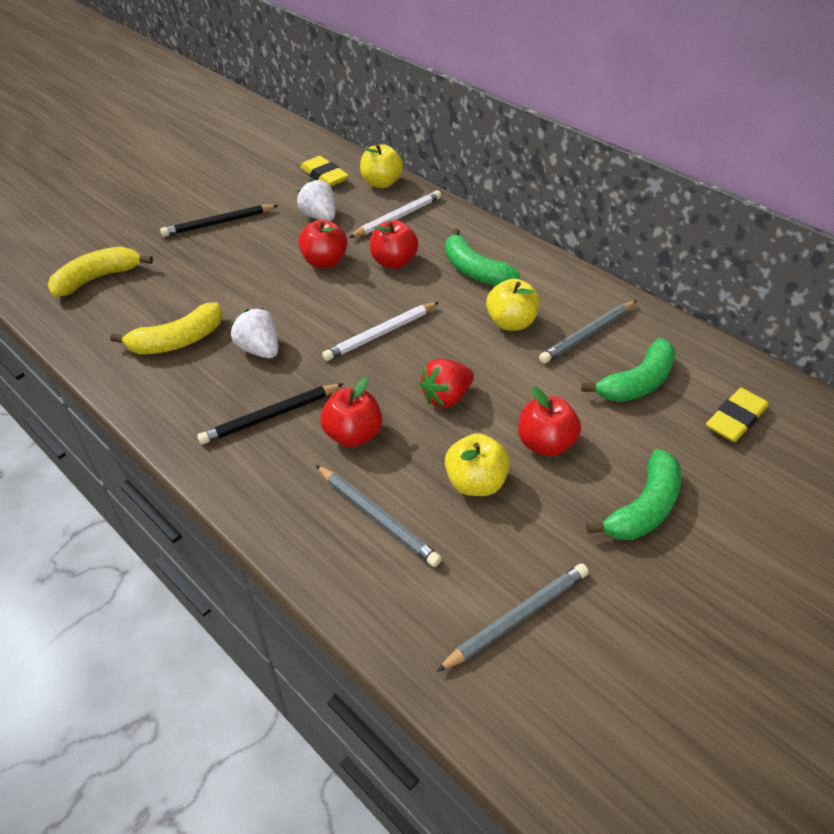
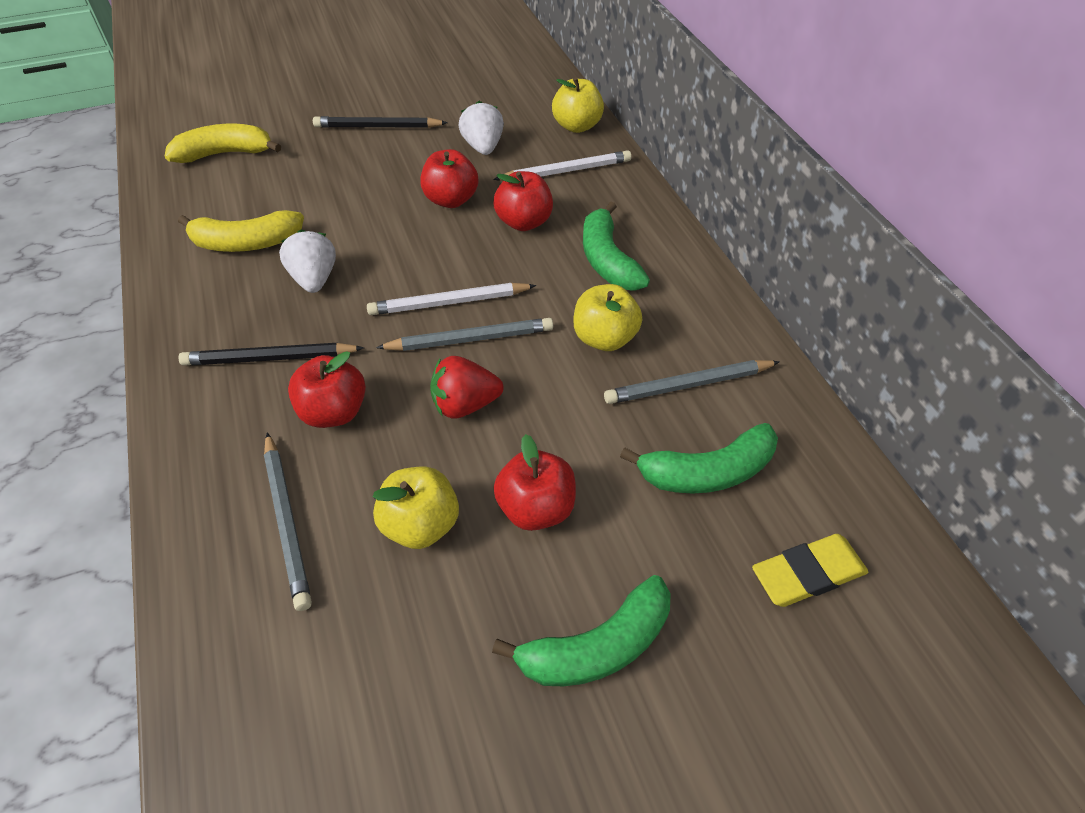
camera: 25 degrees right, 5 degrees up
yellow eraser [300,156,349,186] -> none
grey pencil [436,563,589,672] -> grey pencil moved to [376,318,553,351]

